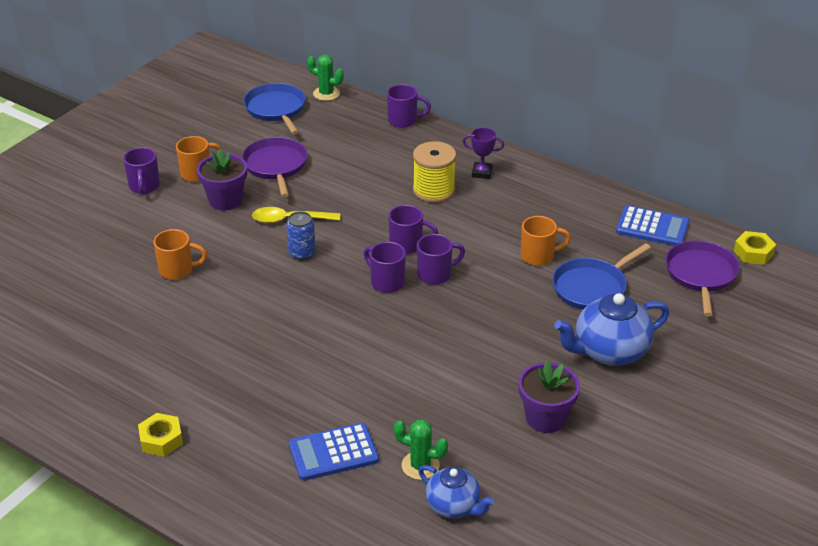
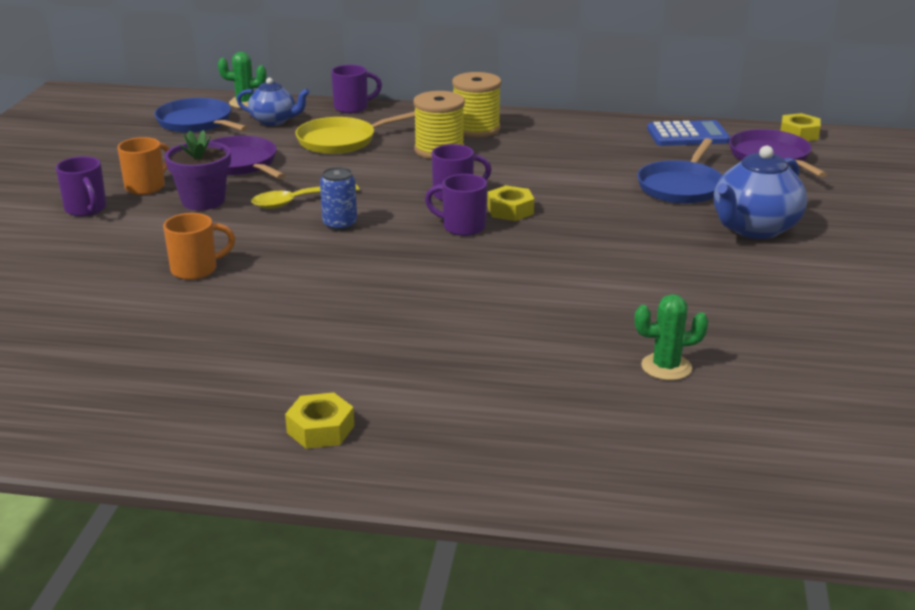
camera: 25 degrees left, 10 degrees down
blue calculator [289,423,379,481] -> none
purple mug [417,234,465,285] -> yellow nut [487,185,534,221]
blue teapot [418,465,494,519] -> blue teapot moved to [237,78,310,126]
purple trophy [462,128,504,179] -> yellow spool [452,72,501,138]
purple flower pot [519,361,580,433] -> none
orange mug [521,216,571,266] -> none
none -> yellow pan [295,111,415,154]

